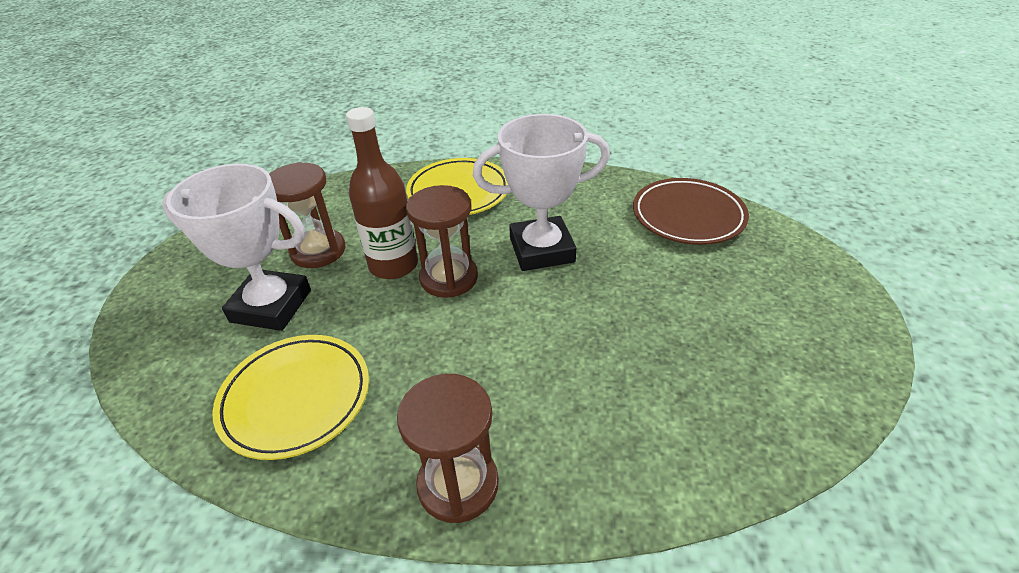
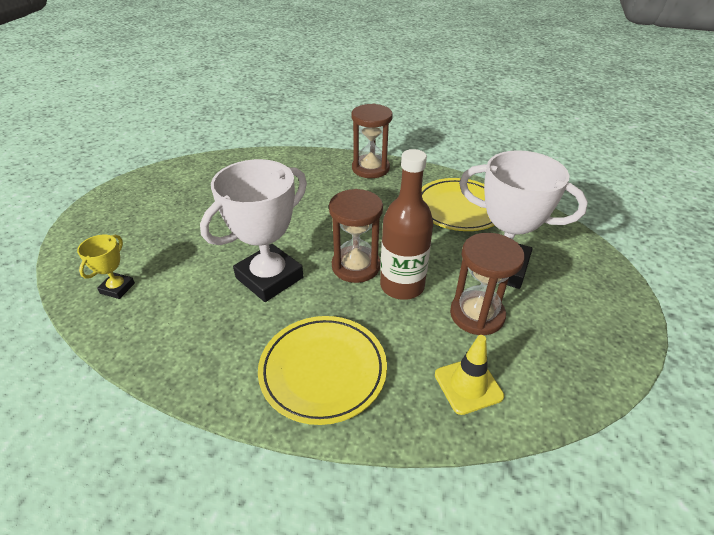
camera: 170 degrees left, 0 degrees up
white trophy [473,114,610,271] -> white trophy turned 45 degrees counterclockwise [200,159,307,302]
brown plate [633,178,749,245] -> yellow trophy [77,235,135,299]
none -> yellow traffic cone [435,335,504,415]

